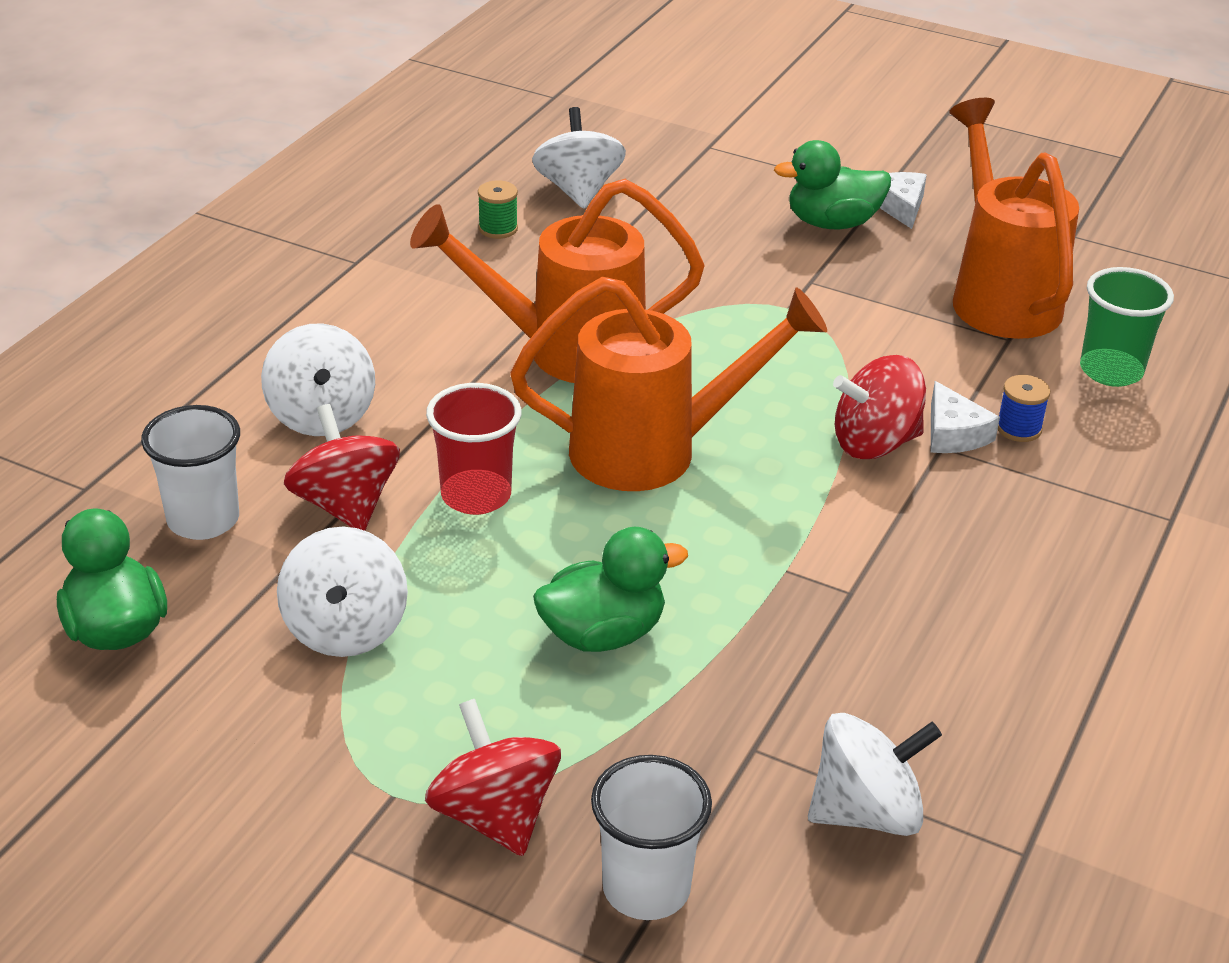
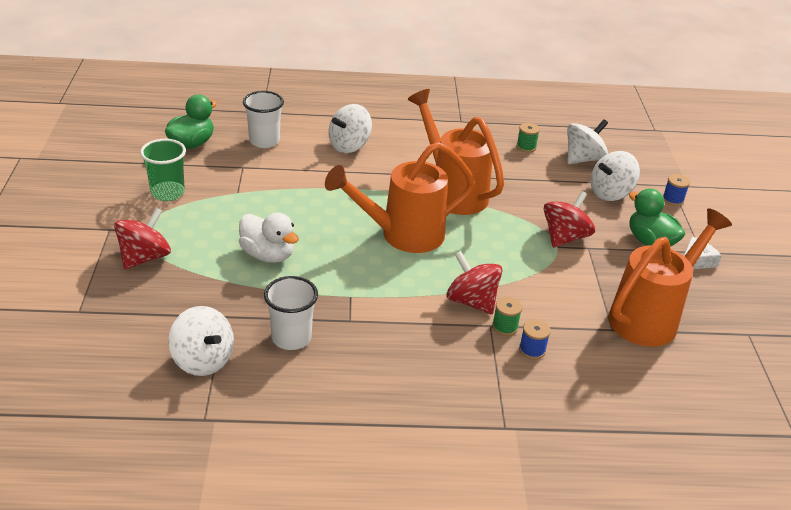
camera: 60 degrees right, 0 degrees up
white spinning top [277,526,408,657] -> white spinning top moved to [591,151,640,201]
red spinning top [284,404,400,531] -> red spinning top moved to [544,191,595,248]
red cup [426,383,522,515] -> none
orange watering can [510,277,827,491] -> orange watering can turned 105 degrees clockwise [325,142,475,253]
green duck [533,527,688,652] -> white duck [239,212,299,263]
white cup [591,755,712,920] -> white cup moved to [264,276,318,350]
white cheese [931,381,1000,453] -> green spool [492,297,522,336]
green cup [1080,267,1174,387] -> green cup moved to [140,139,186,201]
none -> blue spool [663,174,690,206]

